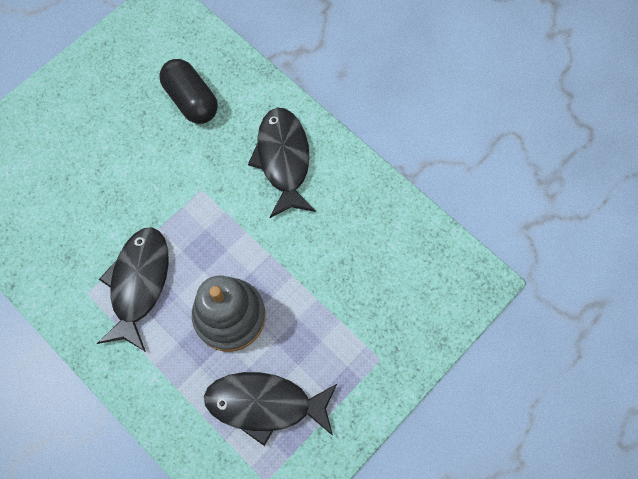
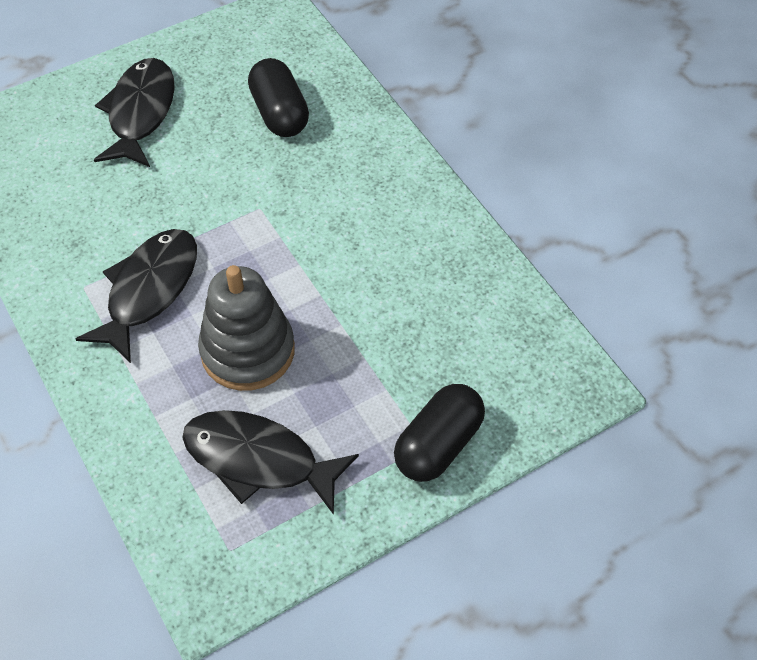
camera: 15 degrees right, 15 degrees down
black fish [248,107,316,218] -> black fish moved to [94,58,175,167]
none -> black capsule [394,384,485,482]

